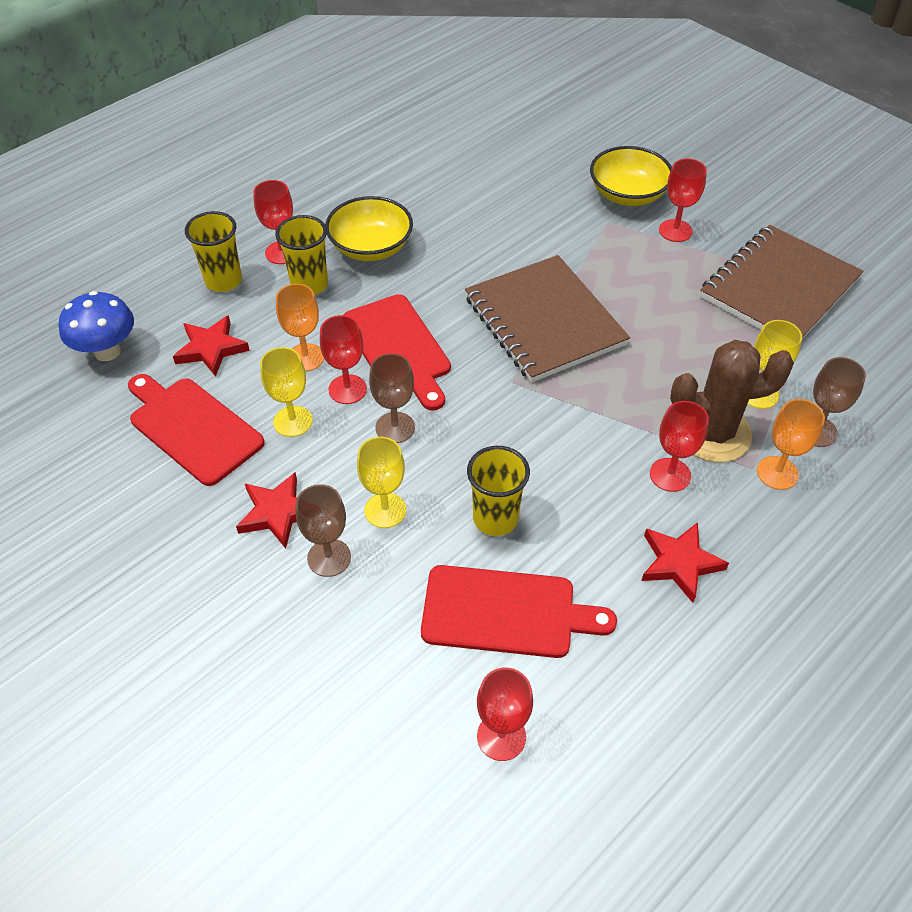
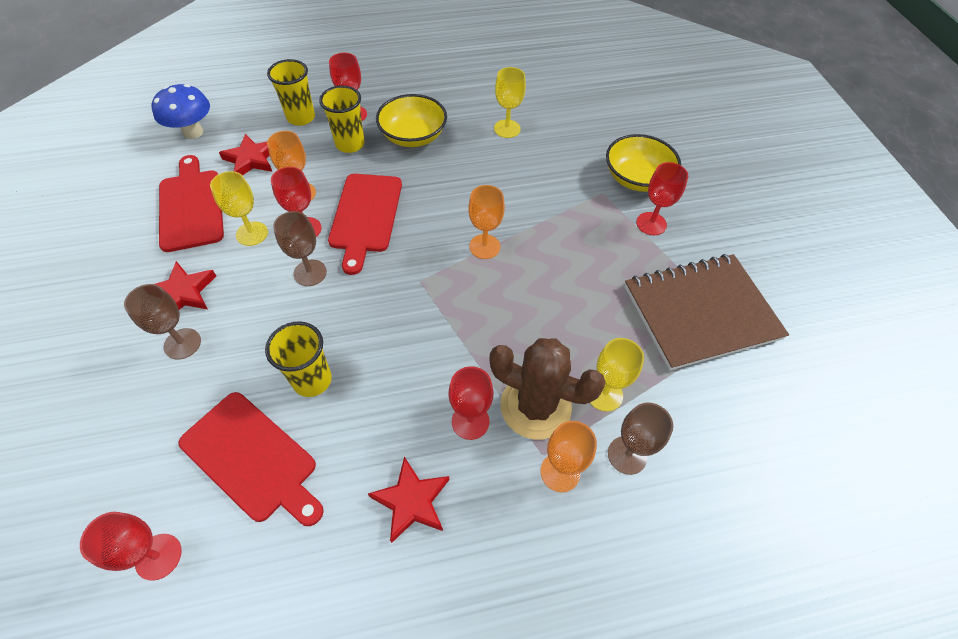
camera: 30 degrees right, 5 degrees up
yellow goblet [357,437,406,528] -> yellow goblet moved to [494,67,526,138]
brown notebook [465,255,630,383] -> orange goblet [468,185,505,259]

